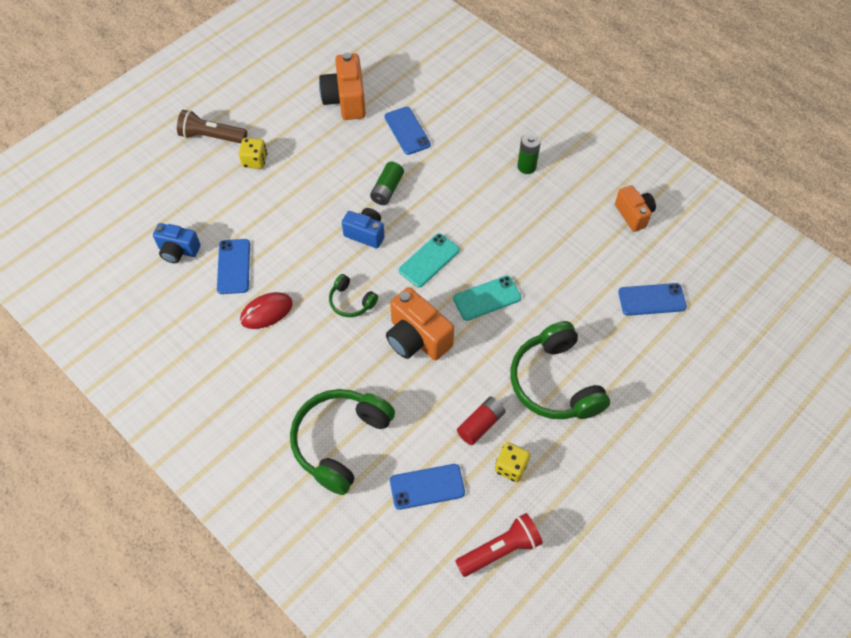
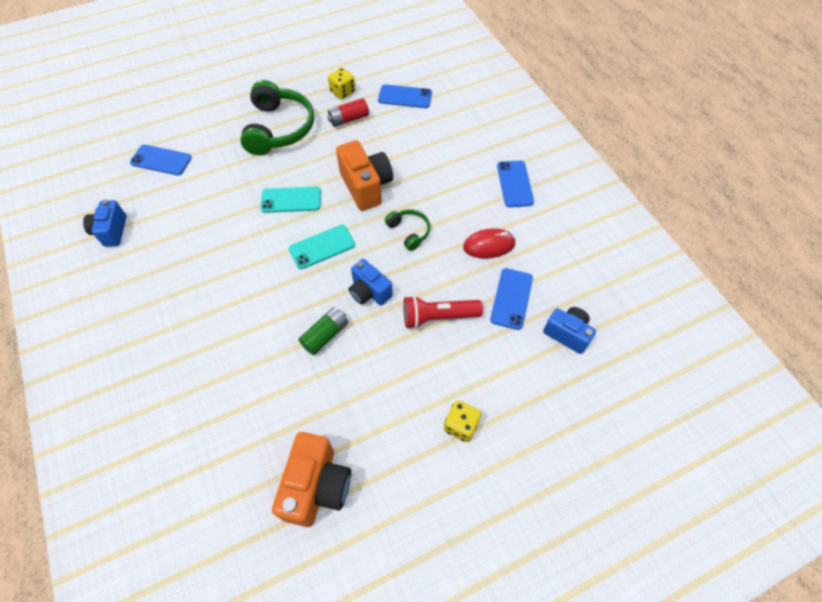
camera: 160 degrees left, 0 degrees up
brown flashlight [177,110,247,143] -> none
green headphones [290,389,395,495] -> none
blue phone [385,107,431,155] -> blue phone moved to [497,161,534,207]
red flashlight [455,513,543,577] -> red flashlight moved to [403,296,483,329]
green battery [517,132,541,174] -> none
orange camera [615,185,656,232] -> blue camera [83,200,127,247]

